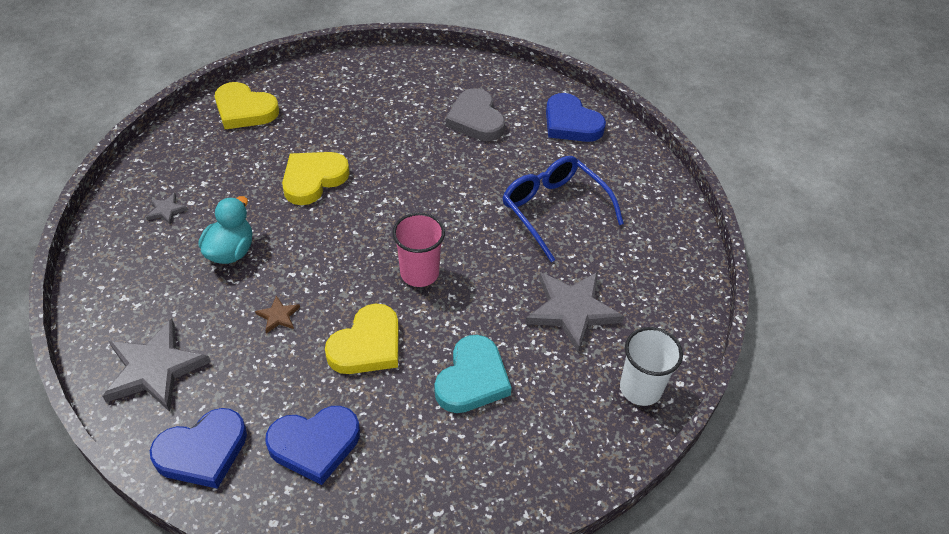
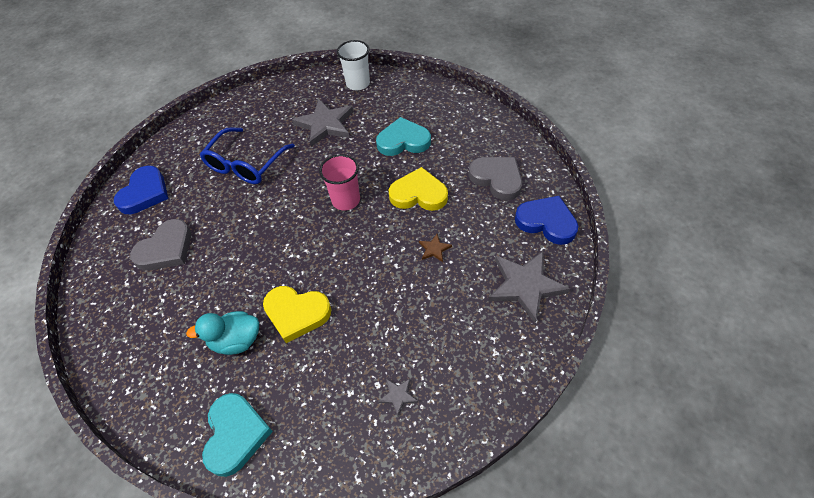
camera: 115 degrees left, 5 degrees up
turquoise duck [198,196,252,264] -> turquoise duck moved to [186,311,259,355]
yellow heart [215,82,279,129] -> turquoise heart [202,393,273,477]
blue heart [265,406,360,485] -> grey heart [468,157,522,201]

